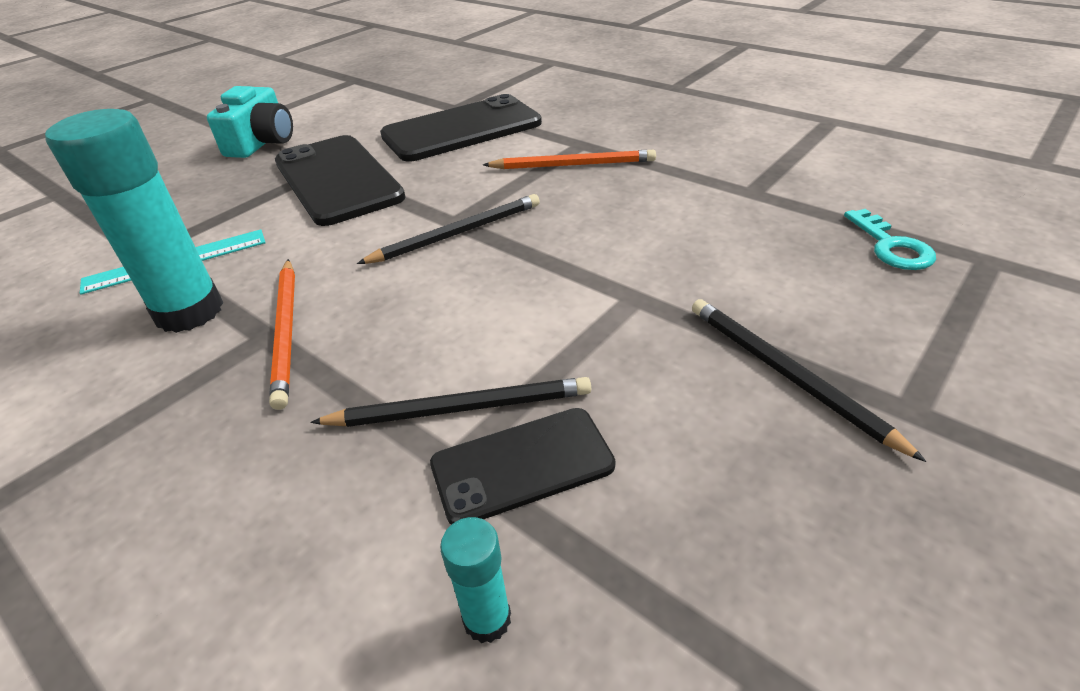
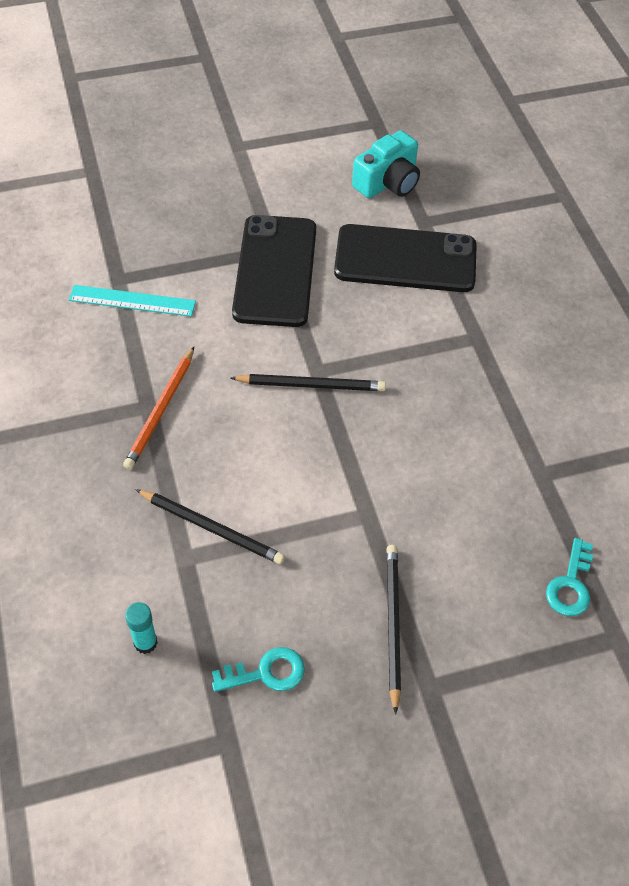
camera: 30 degrees right, 15 degrees up
turquoise glue stick [45,109,223,333] -> none
turquoise camera [207,86,293,158] -> turquoise camera moved to [352,130,420,198]
black phone [430,408,615,525] -> none
orange pencil [483,150,656,169] -> none
none -> turquoise key [212,647,305,692]

